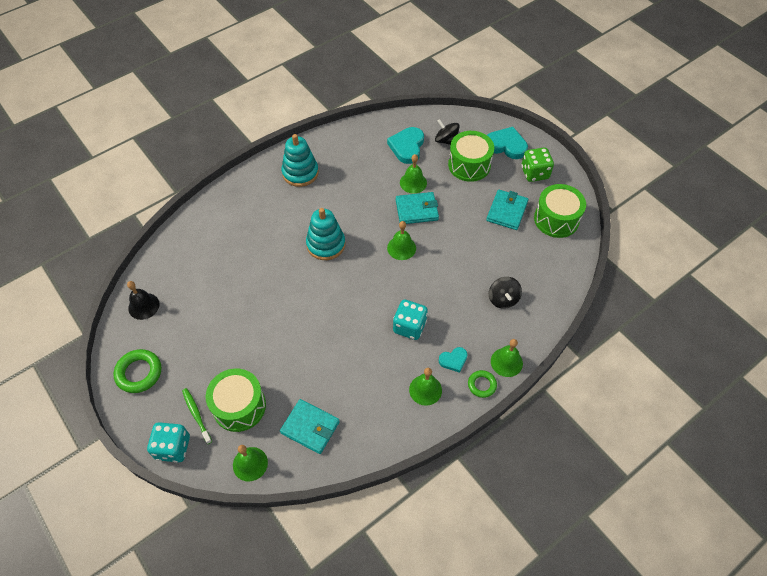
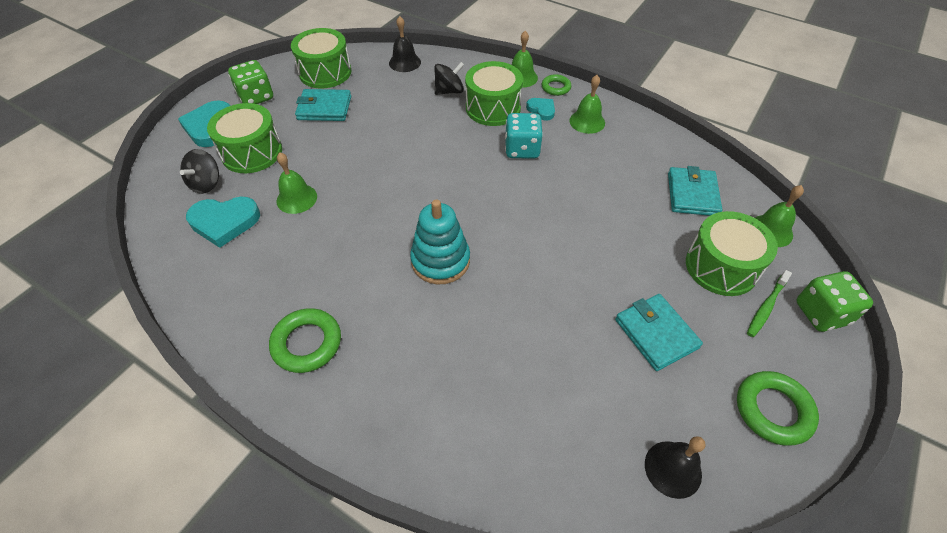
camera: 110 degrees left, 5 degrees down
turquoise dice [147,422,190,463] -> green dice [796,271,873,332]
turquoise stacking toy [282,134,319,187] -> green ring [269,308,341,373]
green bell [387,221,416,260] -> none
turquoise wallet [396,192,439,224] -> turquoise wallet moved to [615,294,703,371]
none -> black bell [389,16,421,72]
none -> green drum [465,61,523,126]

